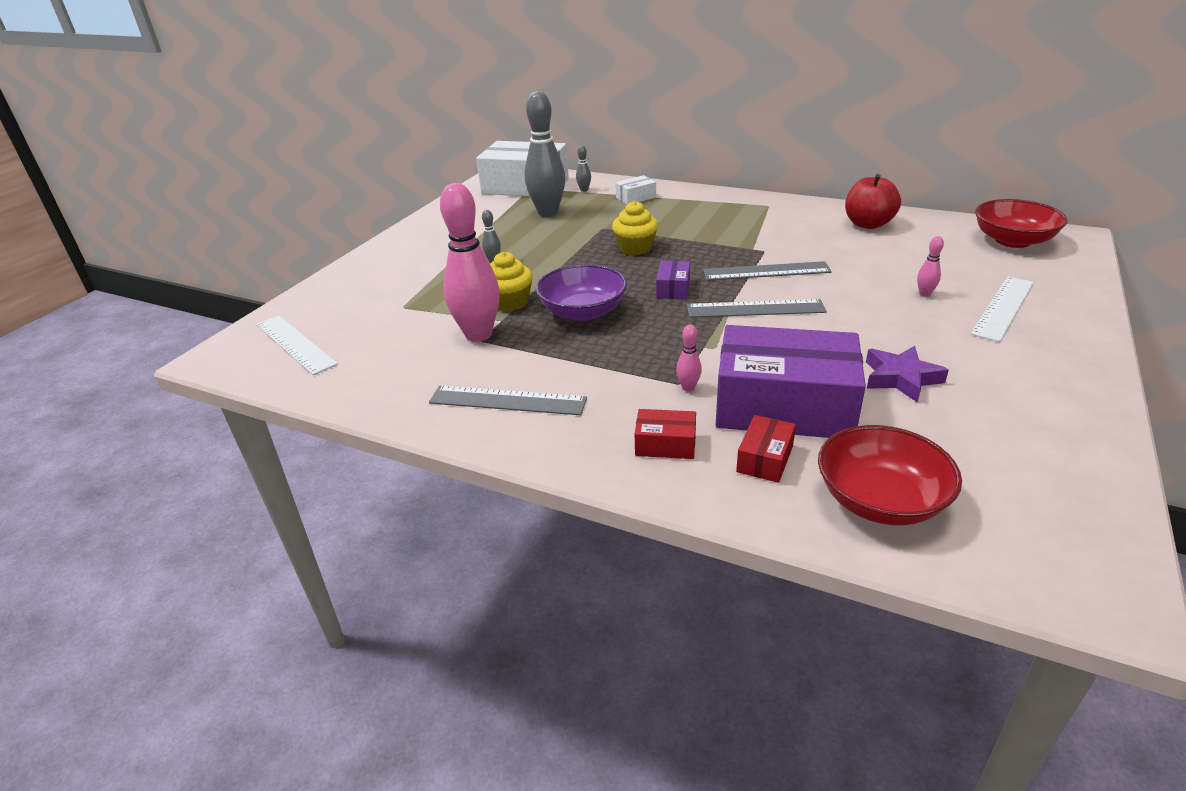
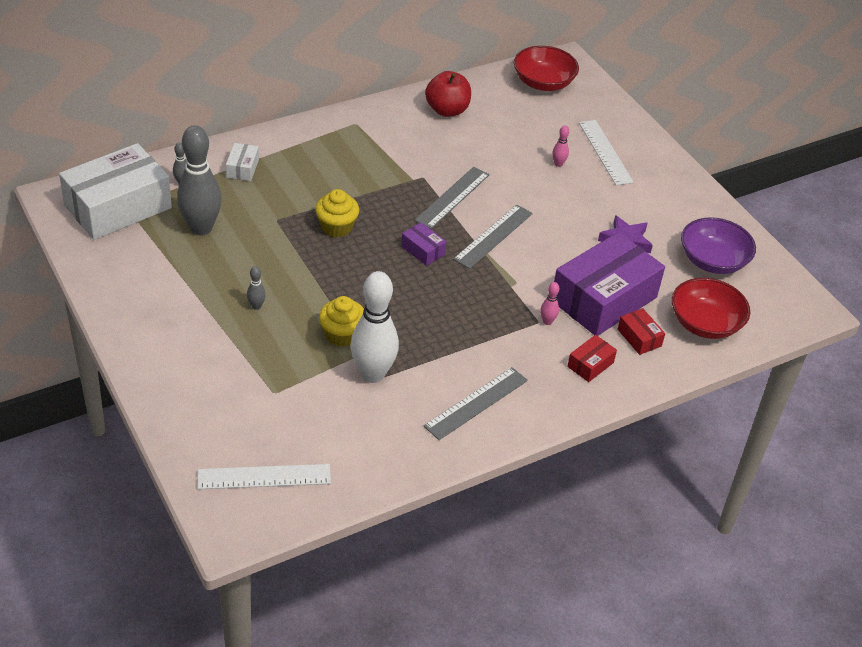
camera: 60 degrees left, 10 degrees up
pink bowling pin [440,183,500,342] -> white bowling pin [350,271,399,383]
purple bowl [536,264,627,321] -> purple bowl moved to [681,217,756,274]

